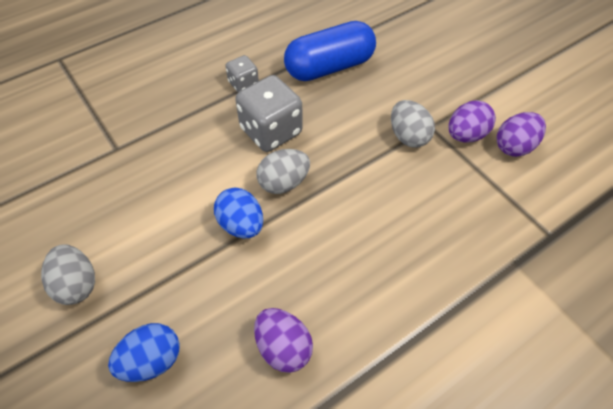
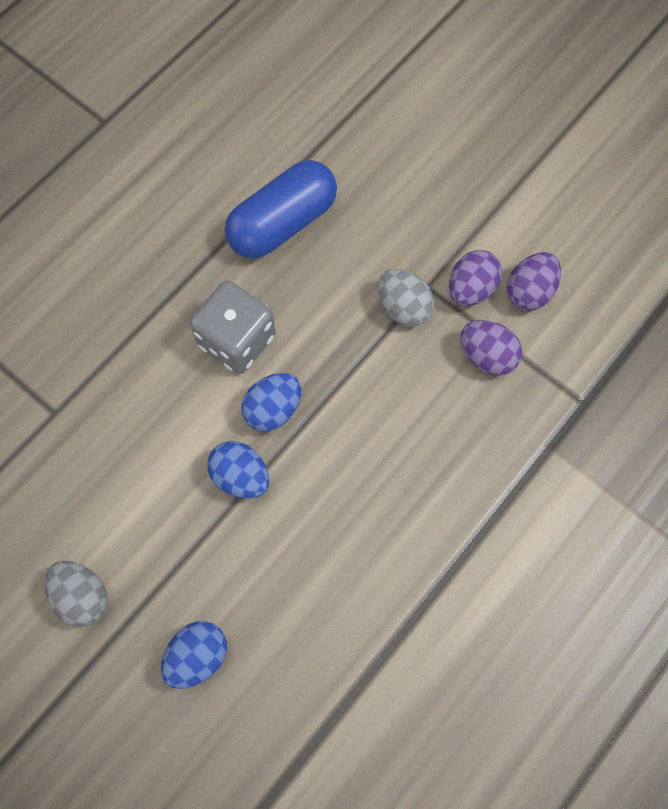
camera: 15 degrees left, 15 degrees up
grey dice [225,55,259,92] -> none
purple egg [254,308,313,373] -> purple egg moved to [461,320,522,376]
grey egg [257,149,310,194] -> blue egg [241,373,301,431]

